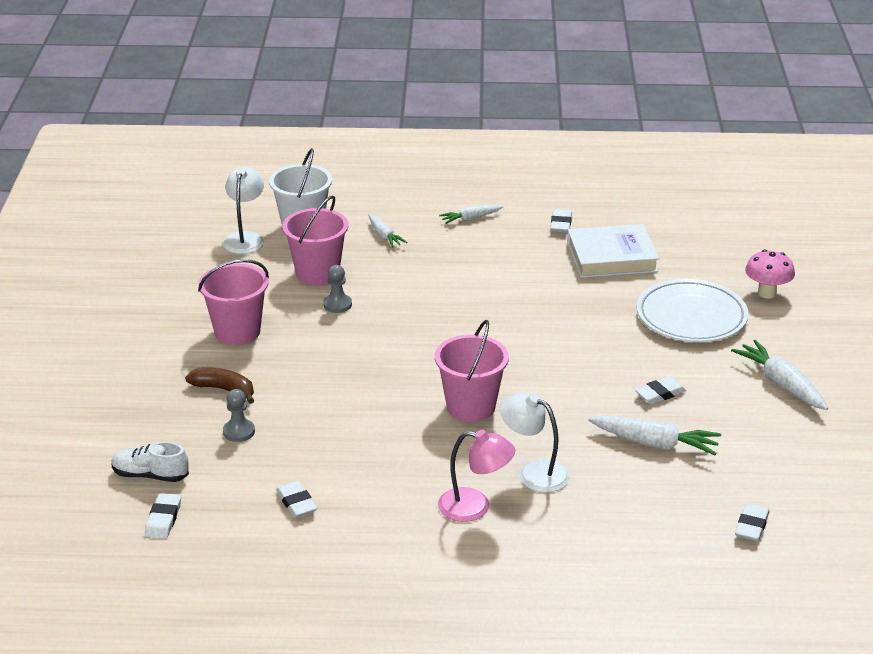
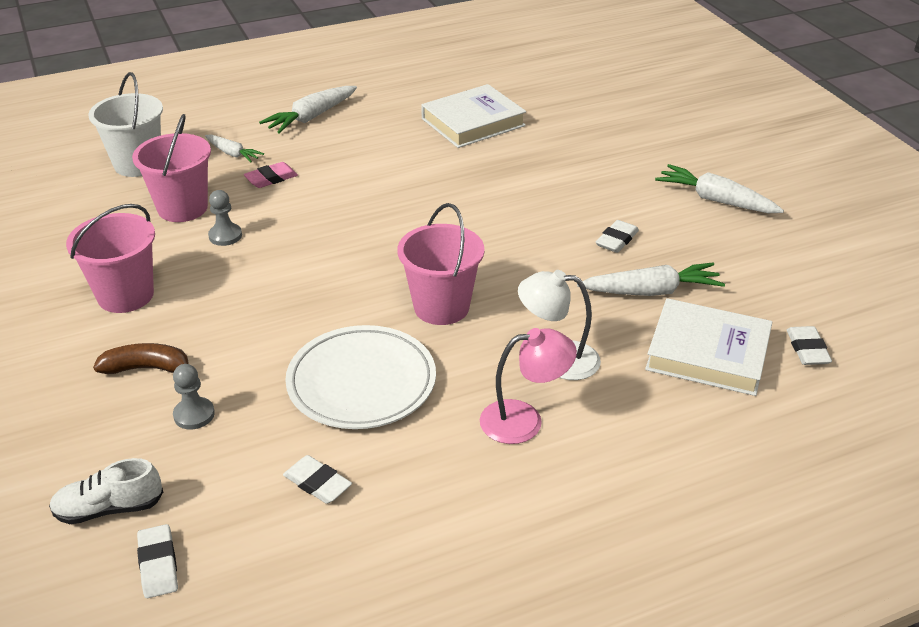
camera: 25 degrees left, 5 degrees up
white lamp [223,167,264,254] -> none
white carrot [439,205,503,224] -> white carrot [259,86,357,134], size x1.64
white eraser [550,209,572,233] -> none
white plate [637,279,749,342] -> white plate moved to [285,325,436,429]
pink mushroom [745,250,795,298] -> none
none -> pink eraser [244,162,298,188]
none -> white book [645,298,772,396]

